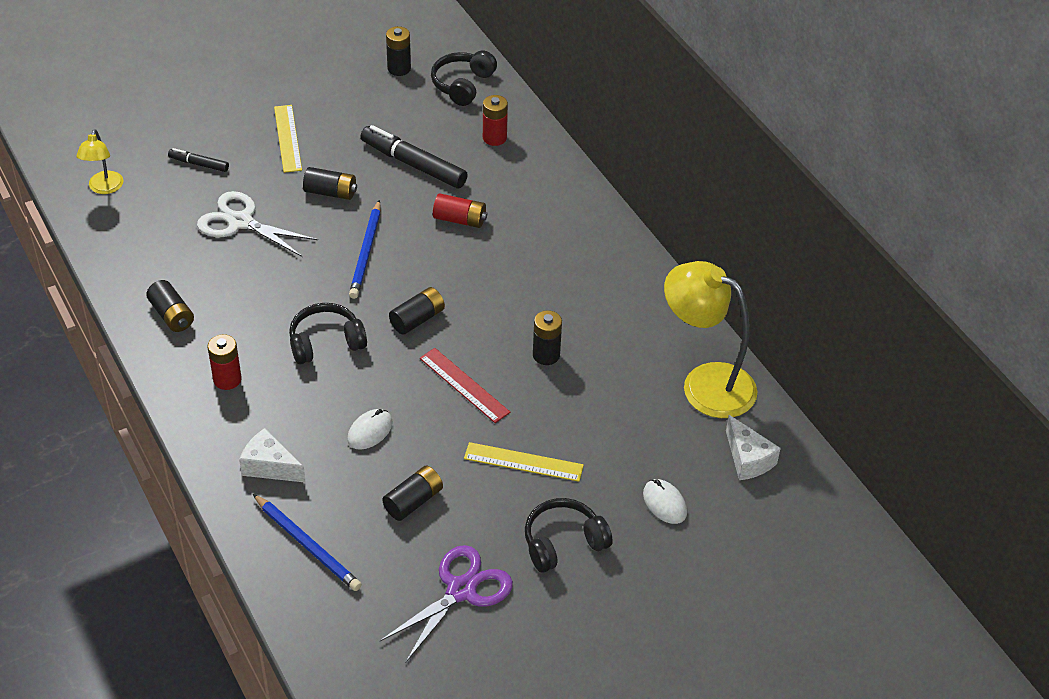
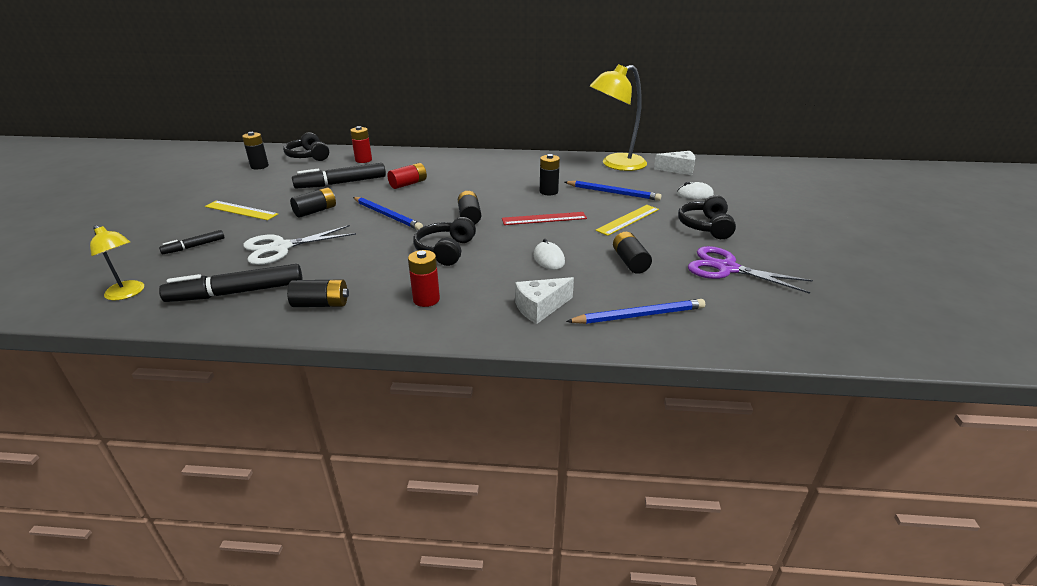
camera: 55 degrees left, 15 degrees down
purple scissors [380,545,513,663] -> purple scissors turned 45 degrees counterclockwise [688,246,813,294]
none -> black marker [159,264,303,302]
none -> blue pencil [565,181,661,201]

